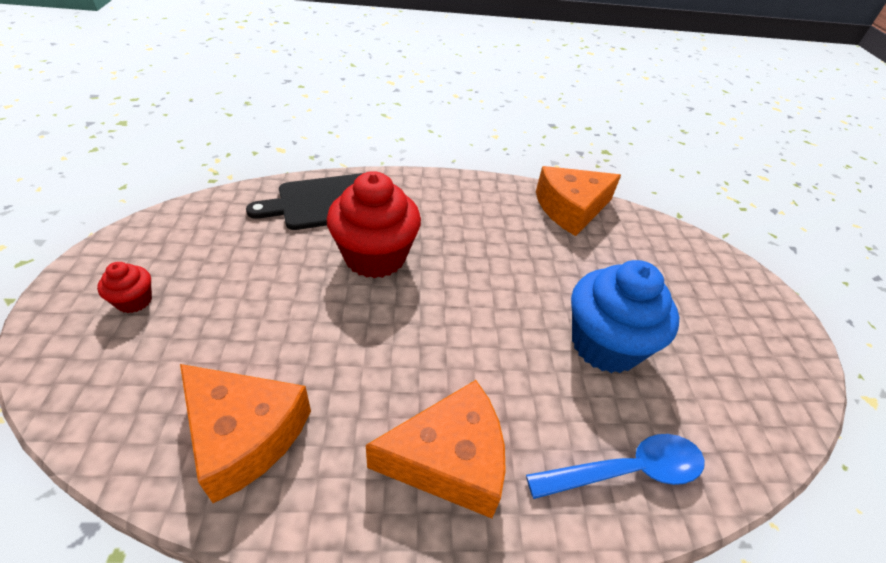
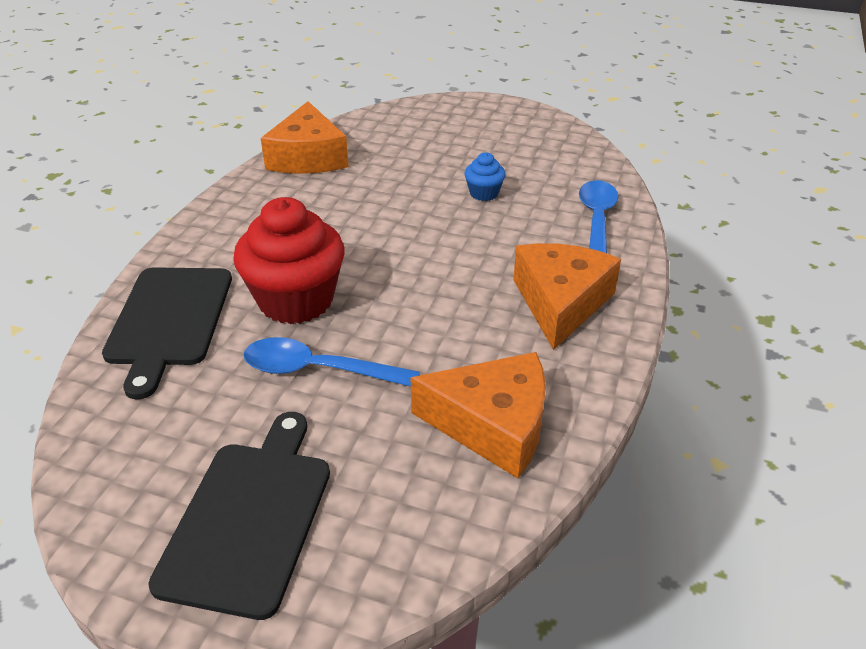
camera: 65 degrees left, 5 degrees down
red cupcake [97,262,152,313] -> black cutting board [148,412,330,620]
orange cheese [180,364,311,503] -> orange cheese turned 45 degrees clockwise [411,352,546,478]
blue cupcake [571,260,679,373] -> blue cupcake [464,152,506,201], size x0.46
none -> blue spoon [243,337,420,387]

